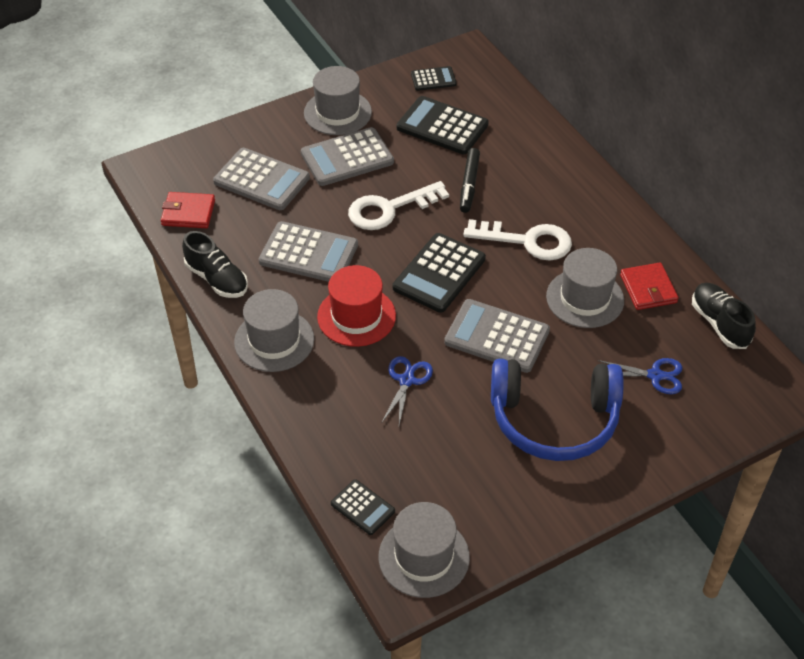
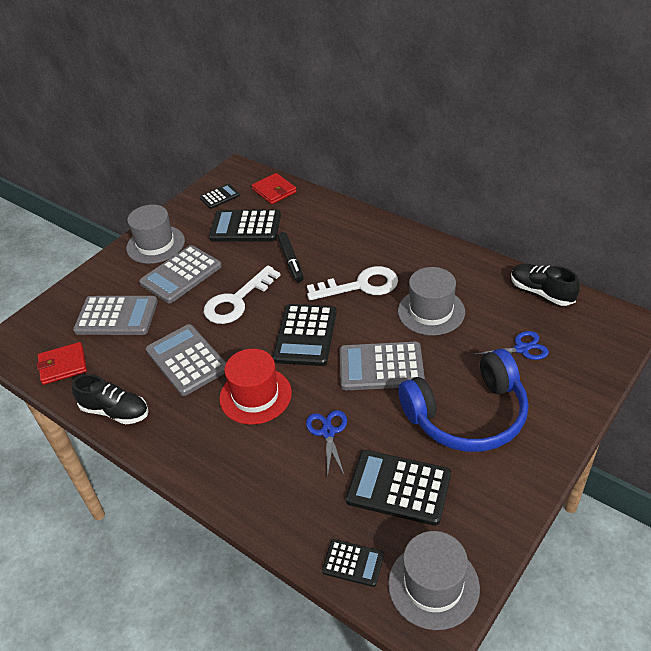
camera: 20 degrees left, 5 degrees down
grey hat [234,289,314,372] -> none
grey calculator [259,221,358,282] -> grey calculator turned 120 degrees counterclockwise [146,324,226,396]
red wallet [620,262,679,310] -> red wallet moved to [252,173,297,204]
none -> black calculator [346,450,451,526]

